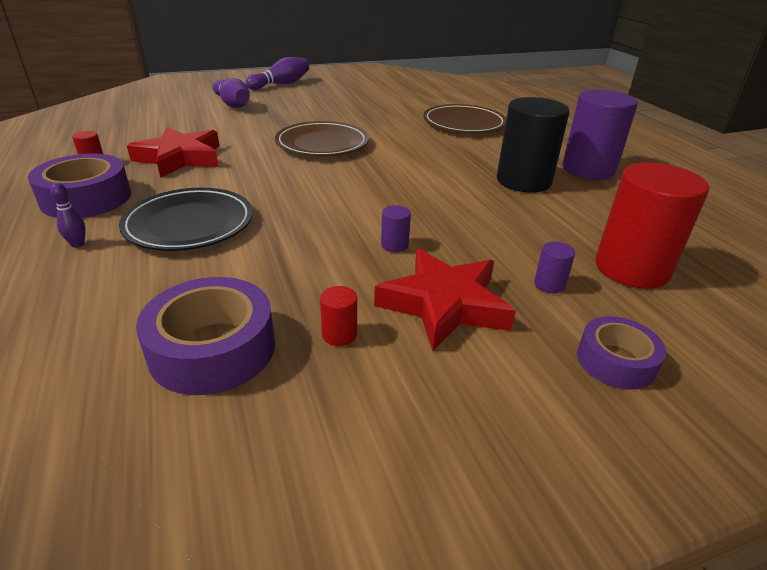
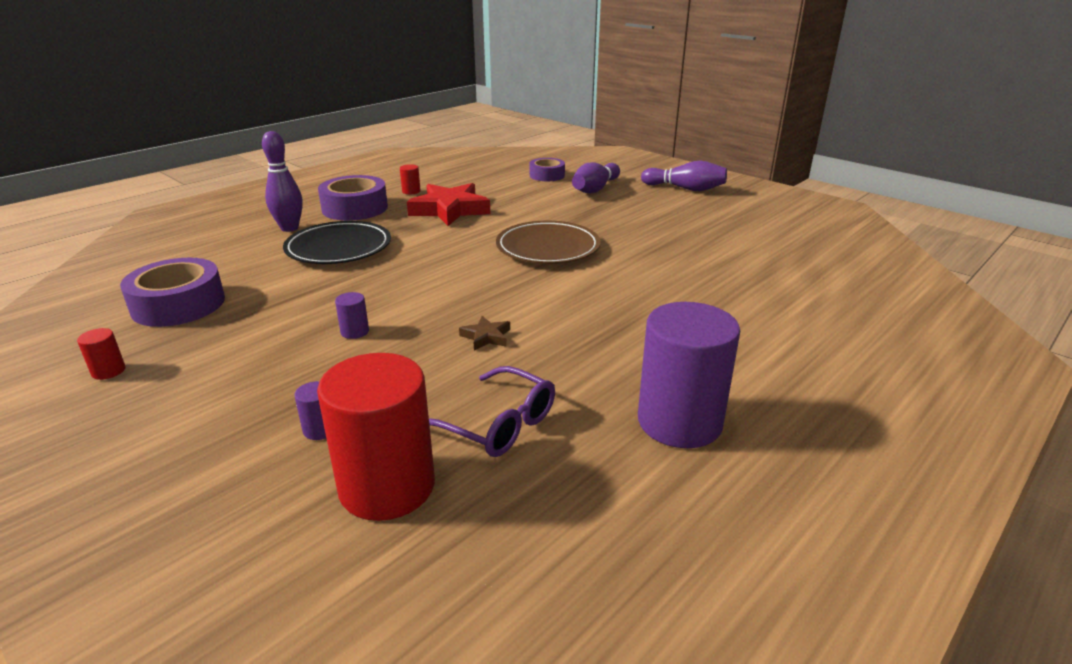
camera: 65 degrees right, 5 degrees down
purple bowling pin [50,183,86,248] -> purple bowling pin [262,131,302,232], size x2.00
red cylinder [320,286,357,346] -> red cylinder moved to [77,328,126,380]
red star [374,248,516,351] -> none
brown plate [423,104,506,133] -> none
black cylinder [497,97,570,193] -> none
purple tape [577,316,666,390] -> purple tape moved to [530,158,565,181]
none -> purple glasses [429,366,555,457]
none -> brown star [459,316,510,351]

